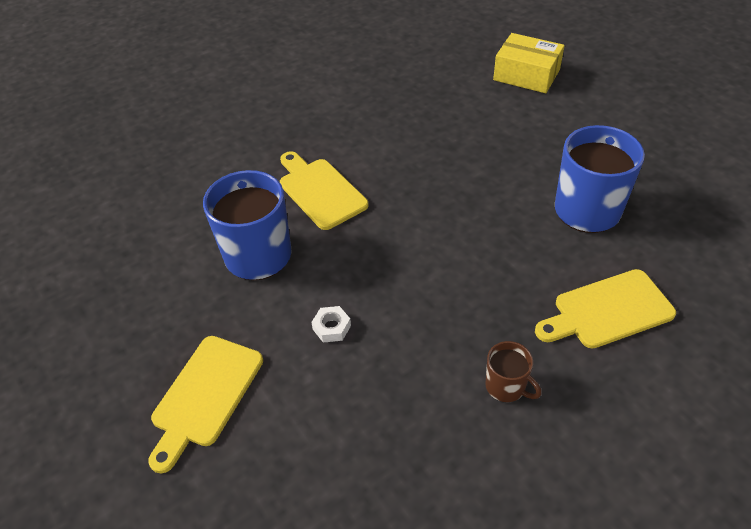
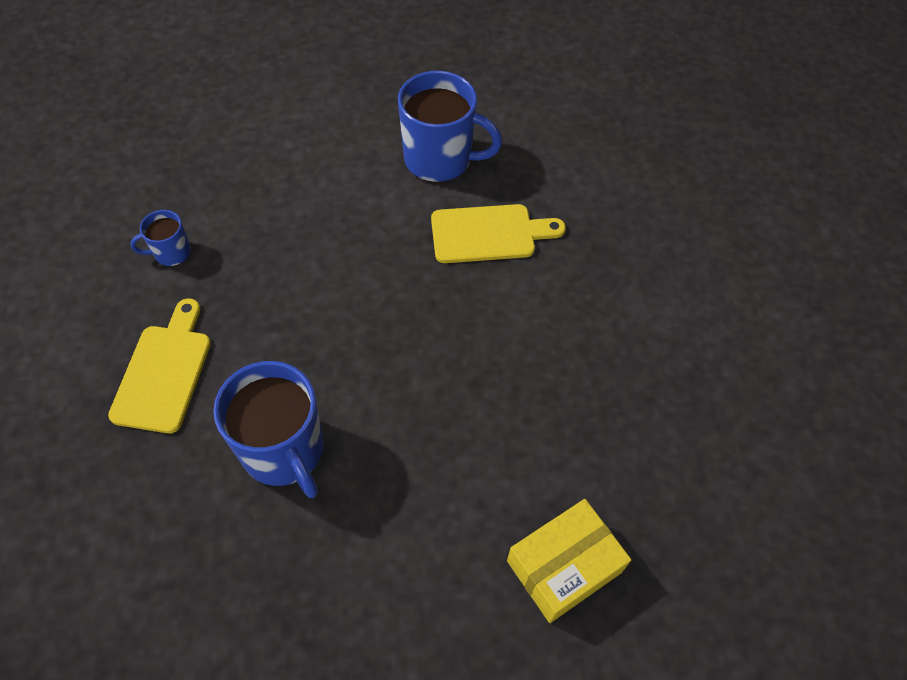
camera: 115 degrees right, 10 degrees up
yellow cutting board [148,336,263,473] -> none
white nut [311,306,351,343] -> none
brown mug [485,341,541,402] -> blue mug [130,210,191,266]

